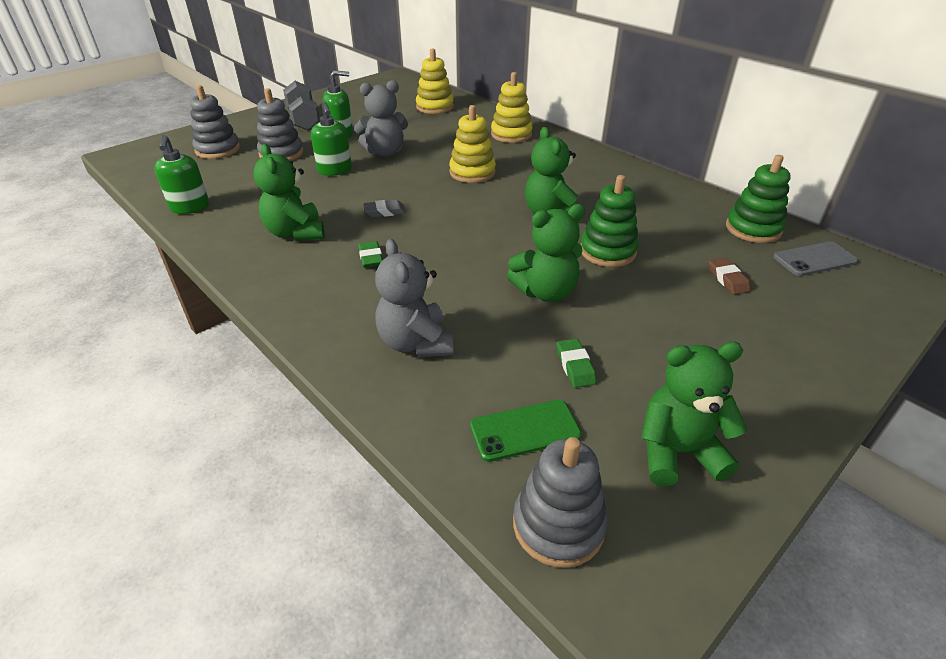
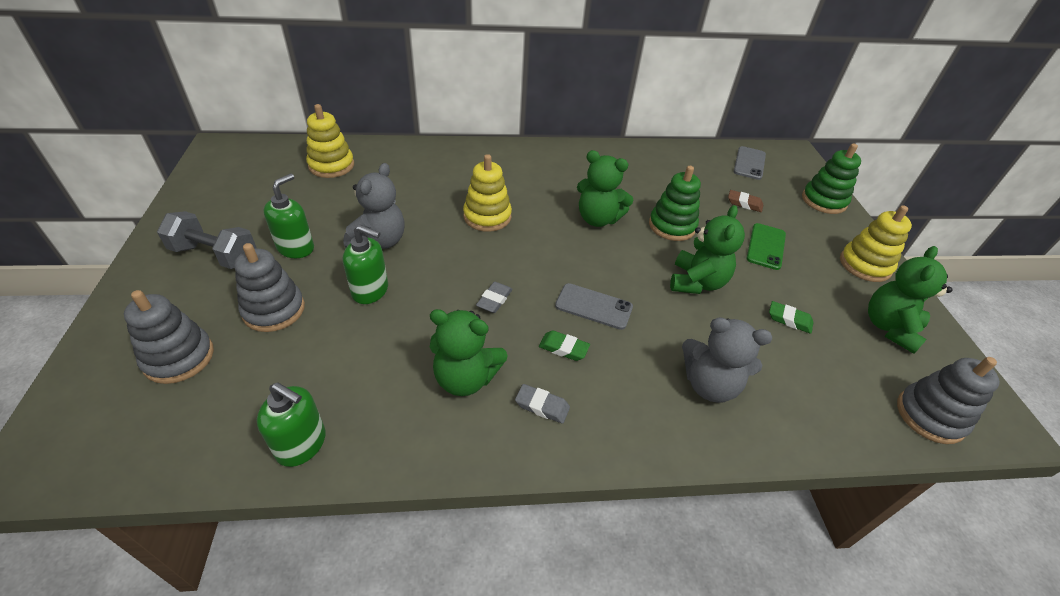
camera: 55 degrees left, 5 degrees up
green phone [470,400,582,462] -> green phone moved to [747,223,786,270]
yellow stacking toy [491,72,533,143] -> yellow stacking toy moved to [840,205,912,282]
green stacking toy [726,155,791,243] -> green stacking toy moved to [802,143,861,214]
none -> grey eraser [515,384,570,424]
none -> grey phone [555,283,633,330]

